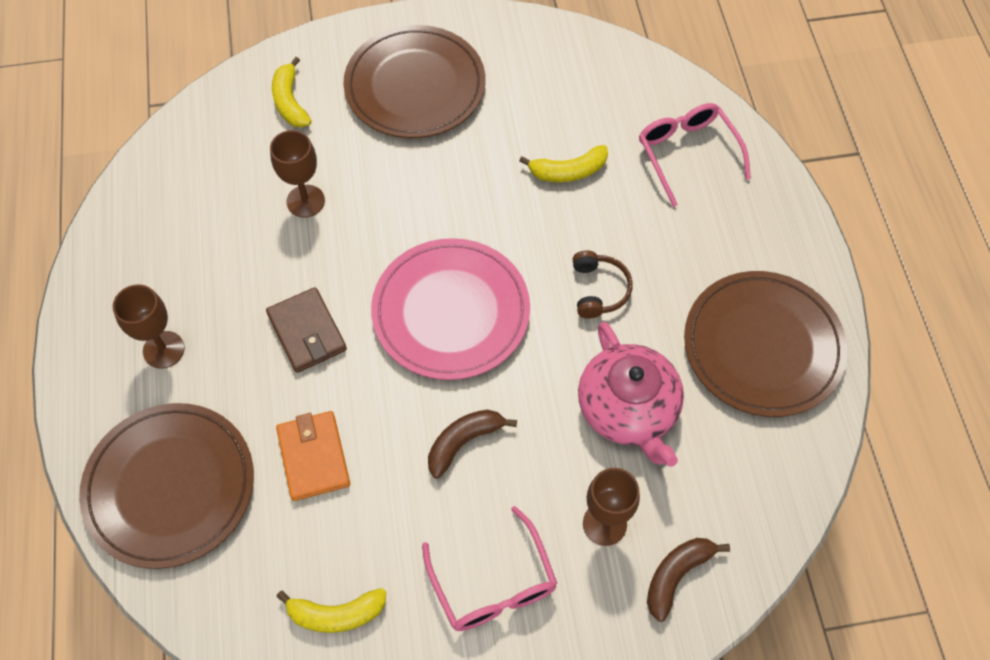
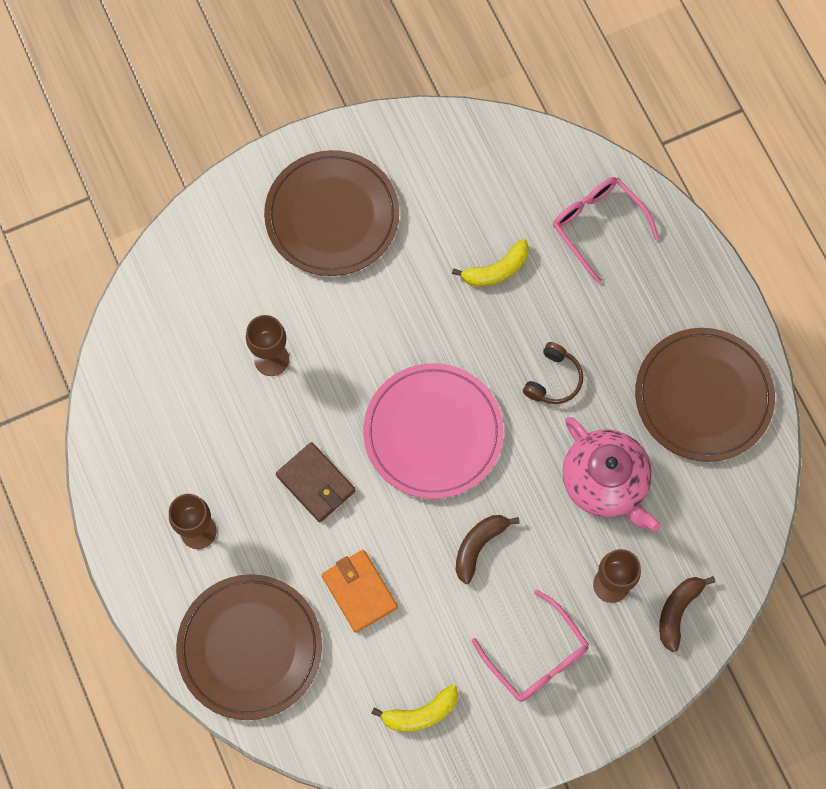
camera: 15 degrees left, 10 degrees up
yellow banana [272,57,311,128] -> none
brown headphones [573,250,633,319] -> brown headphones turned 45 degrees clockwise [523,342,583,404]

